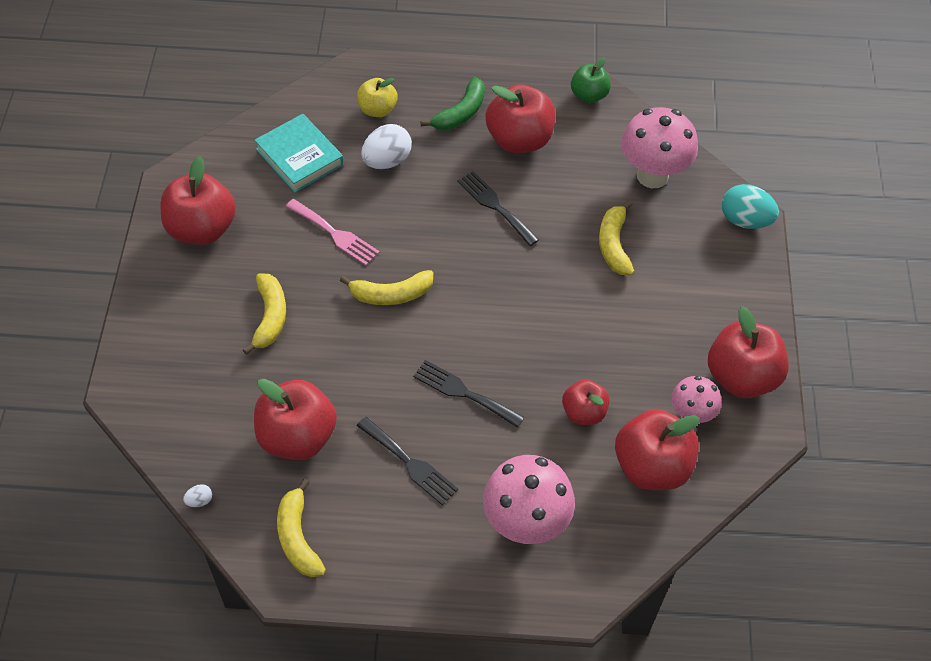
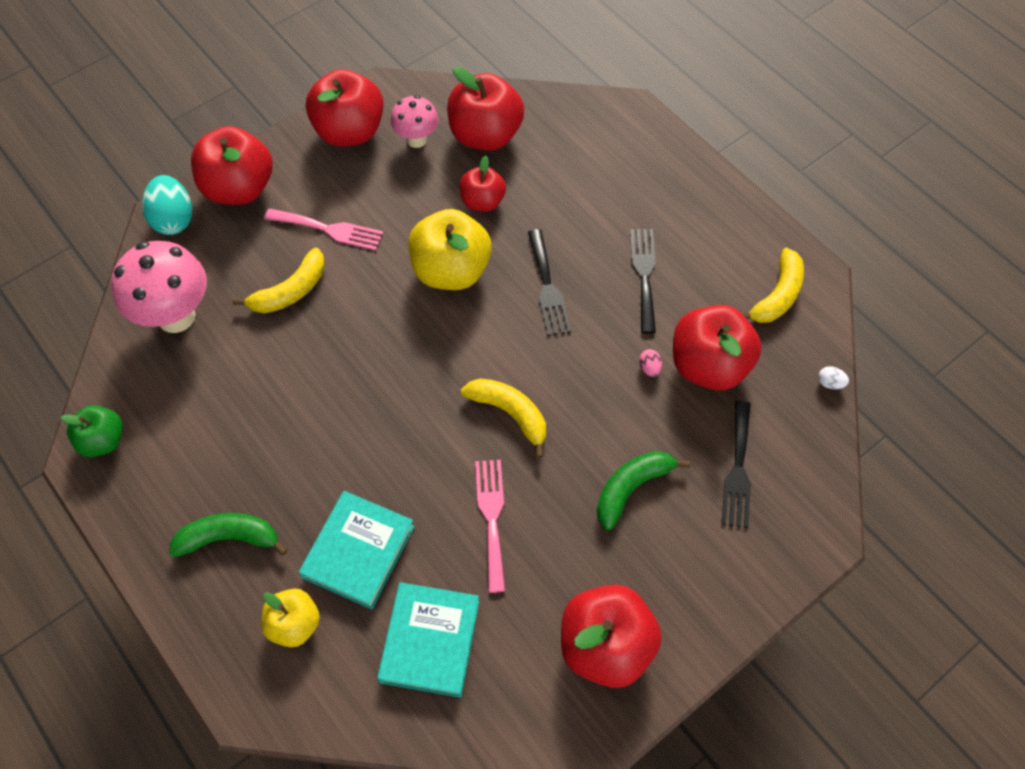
camera: 130 degrees left, 5 degrees up
yellow banana [243,274,286,355] -> green banana [597,451,690,530]
white egg [361,124,412,169] -> turquoise book [299,491,415,609]
black fork [457,171,539,246] -> black fork moved to [722,401,751,528]
pink mushroom [483,455,575,544] -> none
red apple [486,84,555,153] -> red apple moved to [191,126,273,205]
none -> pink fork [264,208,383,251]
none -> yellow apple [408,209,492,290]
none -> pink egg [639,349,662,377]

